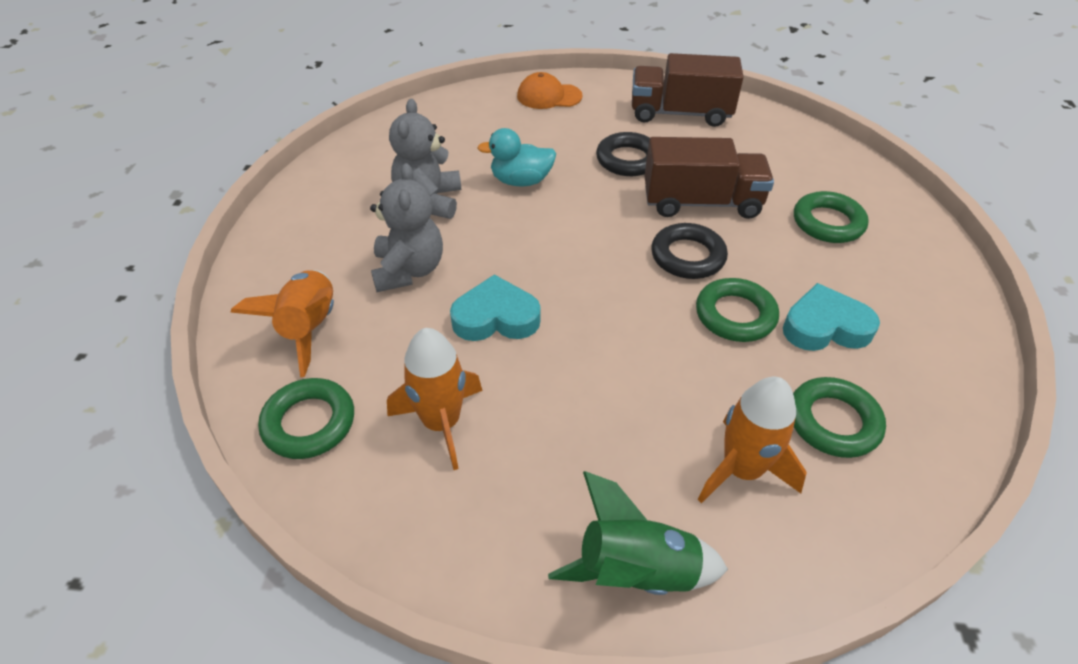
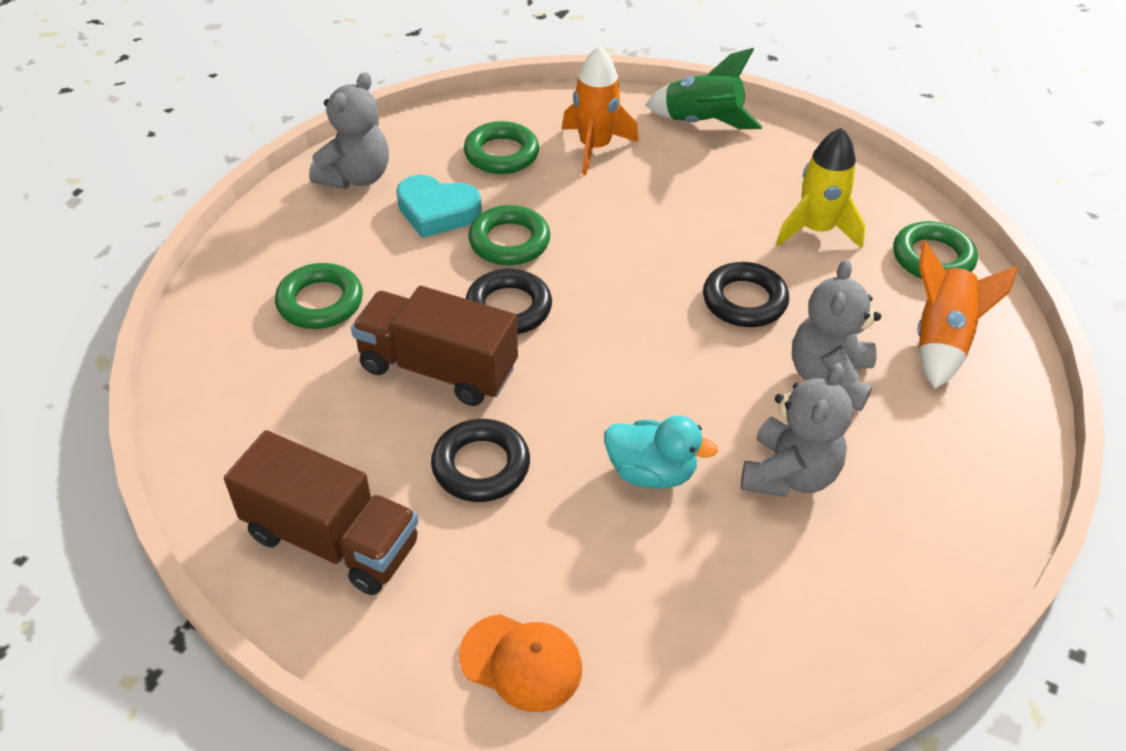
camera: 160 degrees left, 0 degrees up
orange rocket [387,328,483,470] -> yellow rocket [776,127,866,249]
turquoise heart [450,275,541,341] -> black ring [703,262,789,327]
none -> grey teddy bear [309,72,389,189]

